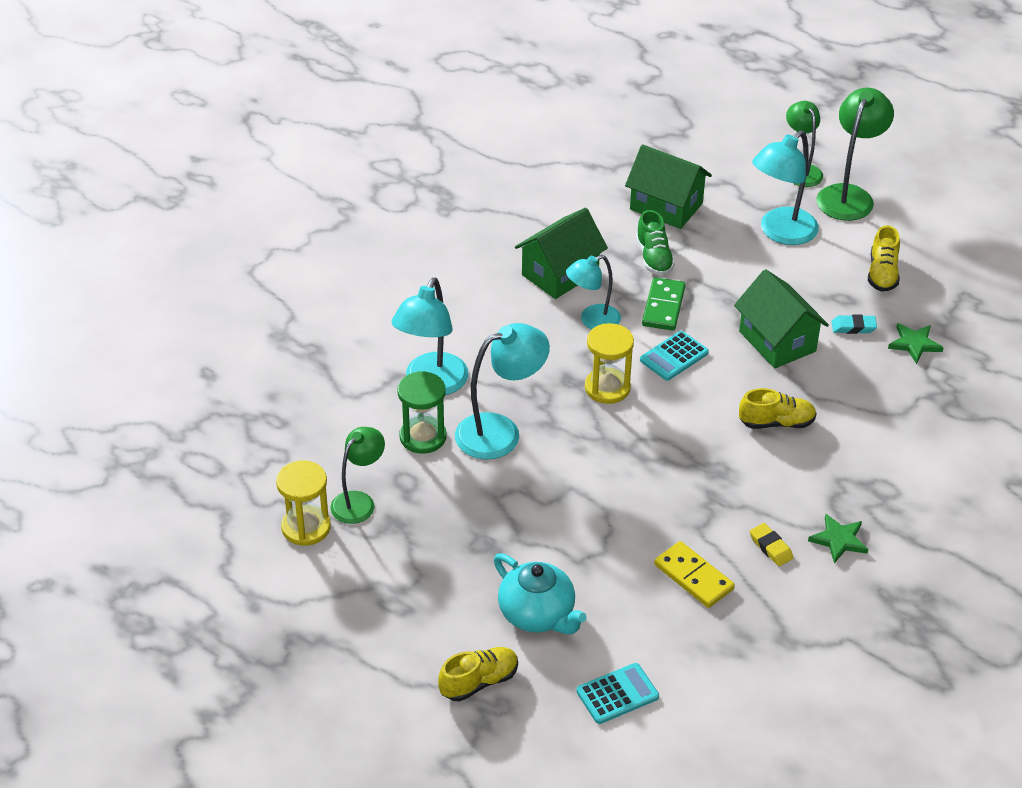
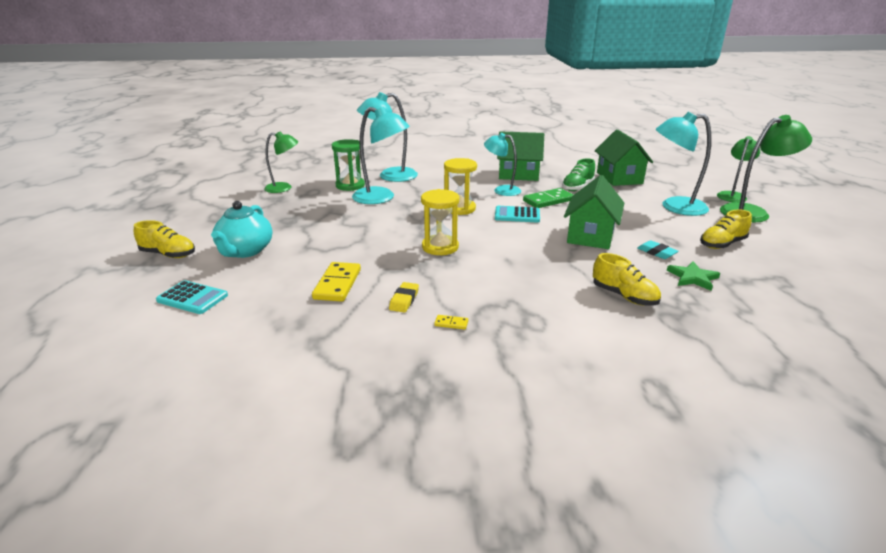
camera: 50 degrees right, 15 degrees down
yellow hourglass [276,460,331,546] -> yellow hourglass moved to [421,189,459,255]
yellow shoe [739,388,817,429] -> yellow shoe moved to [593,253,661,306]
green star [808,514,868,563] -> yellow domino [434,315,468,330]

